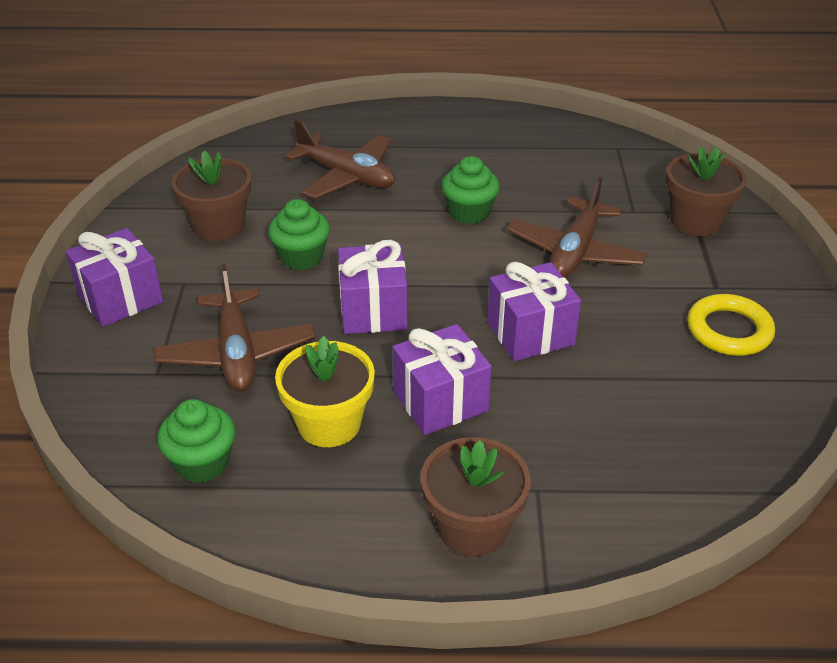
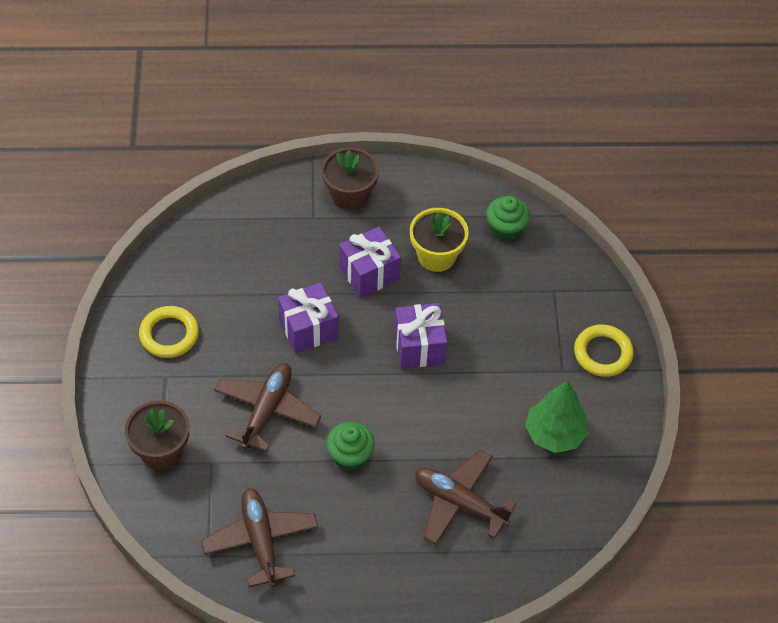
camera: 175 degrees right, 15 degrees up
purple gift [66,228,163,327] -> yellow ring [574,324,634,377]
brown plane [154,264,316,391] -> brown plane moved to [201,488,318,588]
brown flower pot [172,151,252,241] -> green tree [525,381,588,453]
green cupcake [268,199,330,270] -> none

